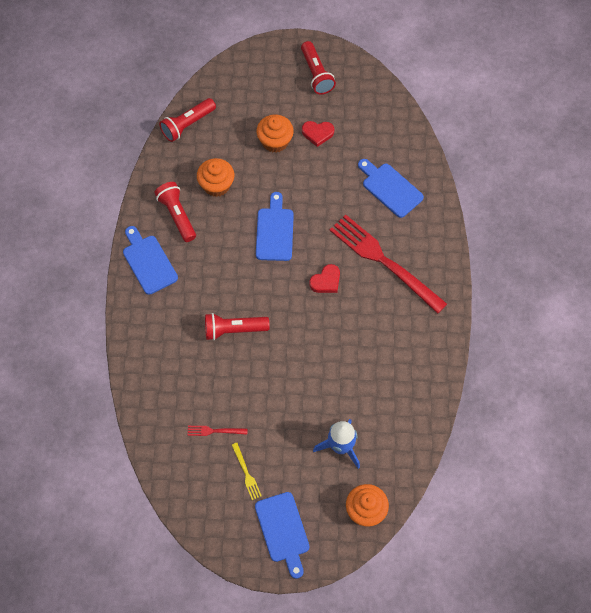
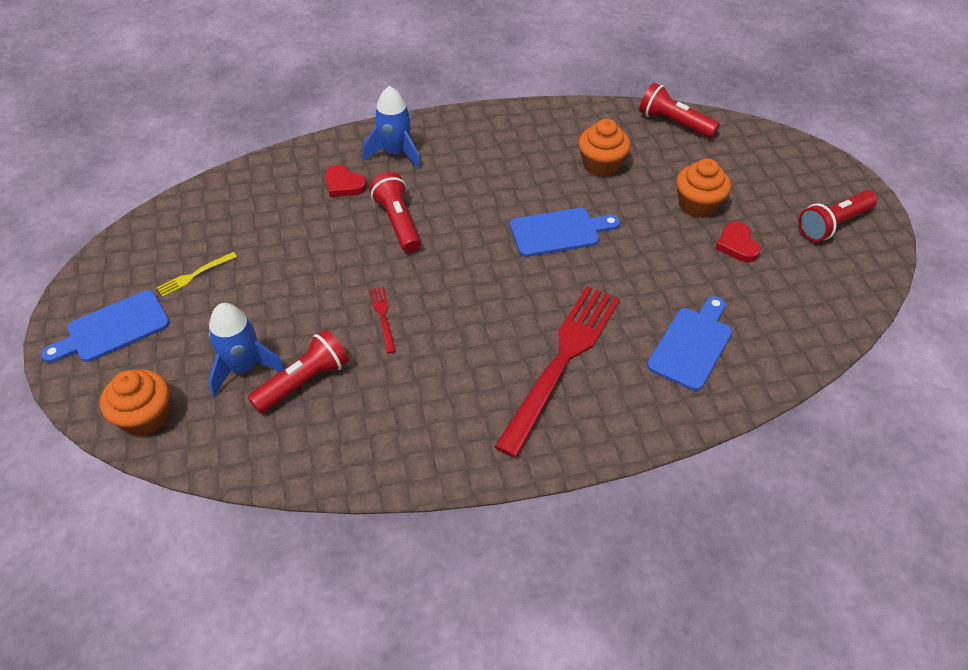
camera: 75 degrees right, 15 degrees down
blue cutting board [123,226,178,295] -> none
red flashlight [154,182,196,242] -> red flashlight moved to [248,329,349,414]
red fork [188,426,248,436] -> red fork moved to [370,287,396,353]
red heart [309,264,340,293] -> red heart moved to [325,165,367,197]
none -> blue rocket [362,86,421,169]

